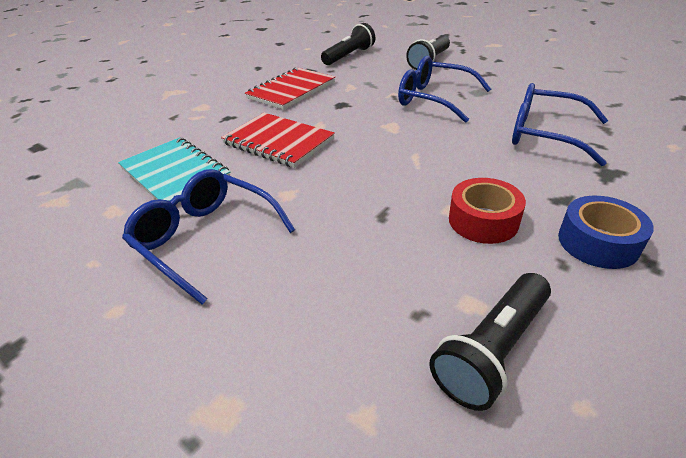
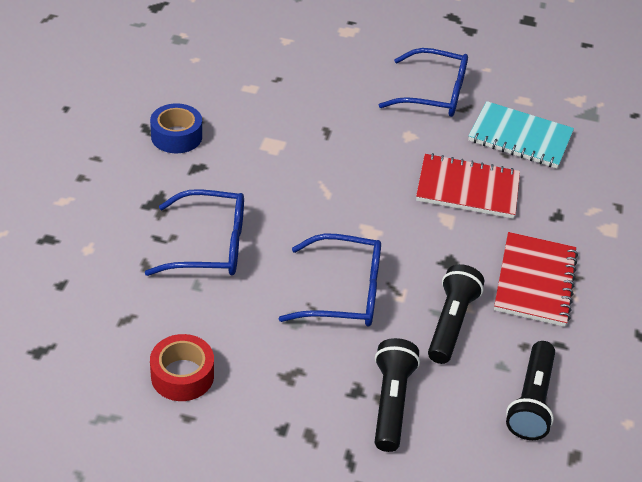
camera: 150 degrees right, 5 degrees up
black flashlight [429,273,551,411] -> black flashlight moved to [428,264,484,364]
red tape [449,178,526,244] -> red tape moved to [150,334,214,401]

